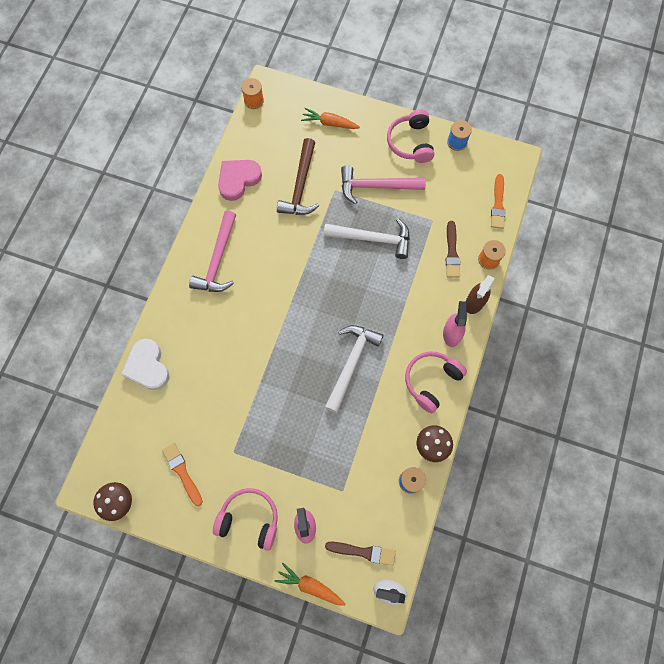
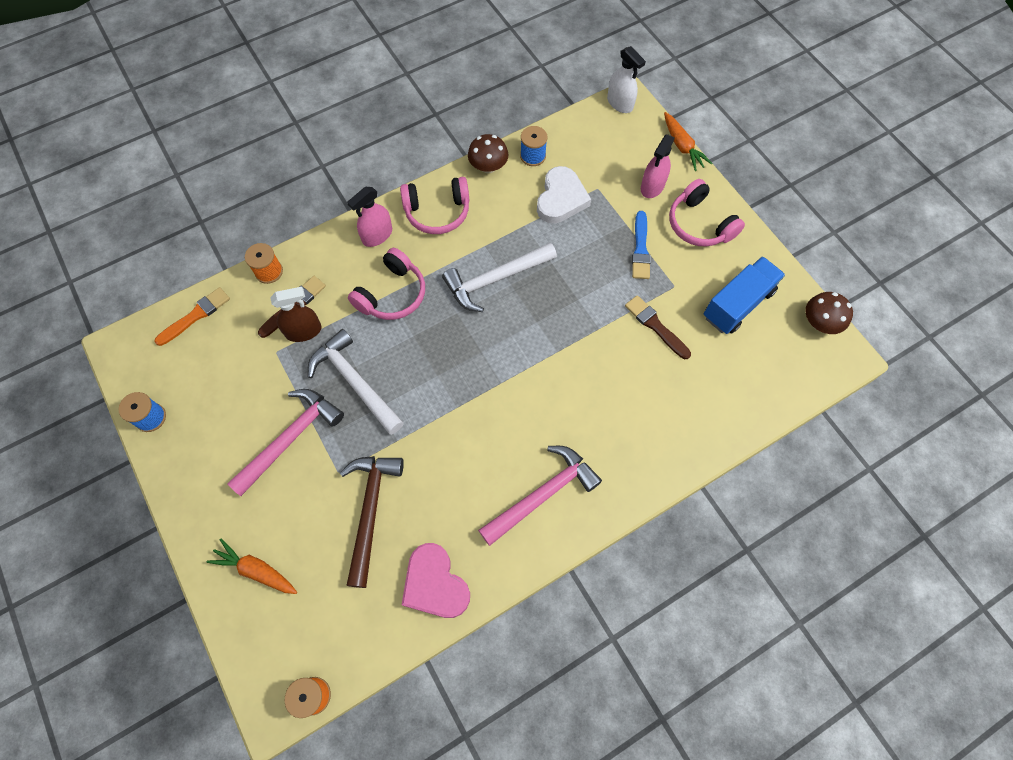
camera: 140 degrees left, 5 degrees down
white heart [121,339,170,390] -> white heart moved to [537,166,591,223]
orange brush [162,443,203,506] -> blue truck [704,256,785,334]
pink heart [218,160,262,201] -> pink heart turned 60 degrees clockwise [402,543,470,618]
brown hammer [277,138,319,215] -> brown hammer turned 45 degrees counterclockwise [340,456,404,588]
orange carrot [301,108,360,129] -> orange carrot turned 150 degrees clockwise [207,539,297,594]
brown brush [325,542,396,566] -> brown brush moved to [625,295,691,359]
pink hammer [341,165,426,204] -> pink hammer turned 90 degrees counterclockwise [227,389,344,496]
pink headphones [387,110,434,163] -> pink headphones moved to [348,248,425,320]
brown spray bottle [466,275,495,314] -> brown spray bottle moved to [270,287,322,342]
none -> blue brush [632,211,651,279]

